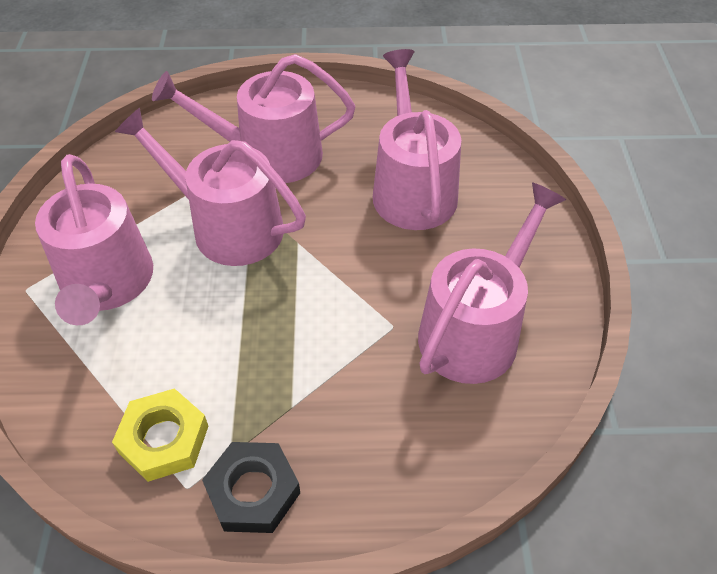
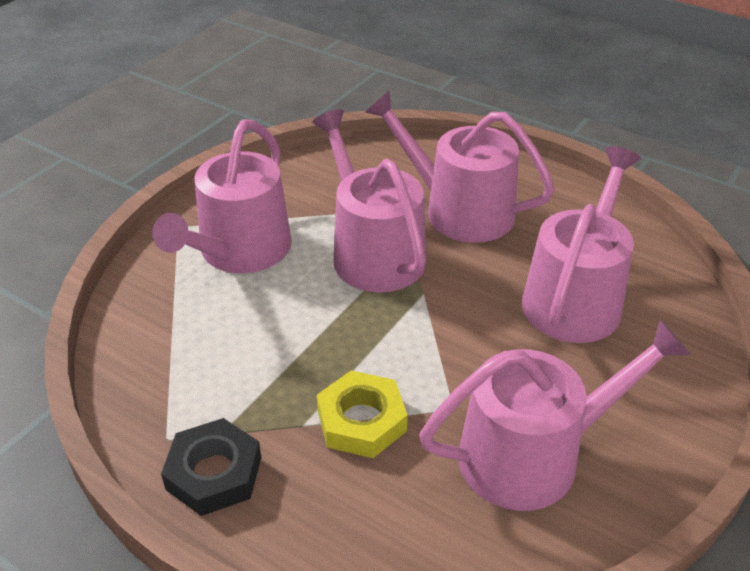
camera: 35 degrees right, 10 degrees down
yellow nut [112,388,208,482] -> yellow nut moved to [317,370,408,458]

